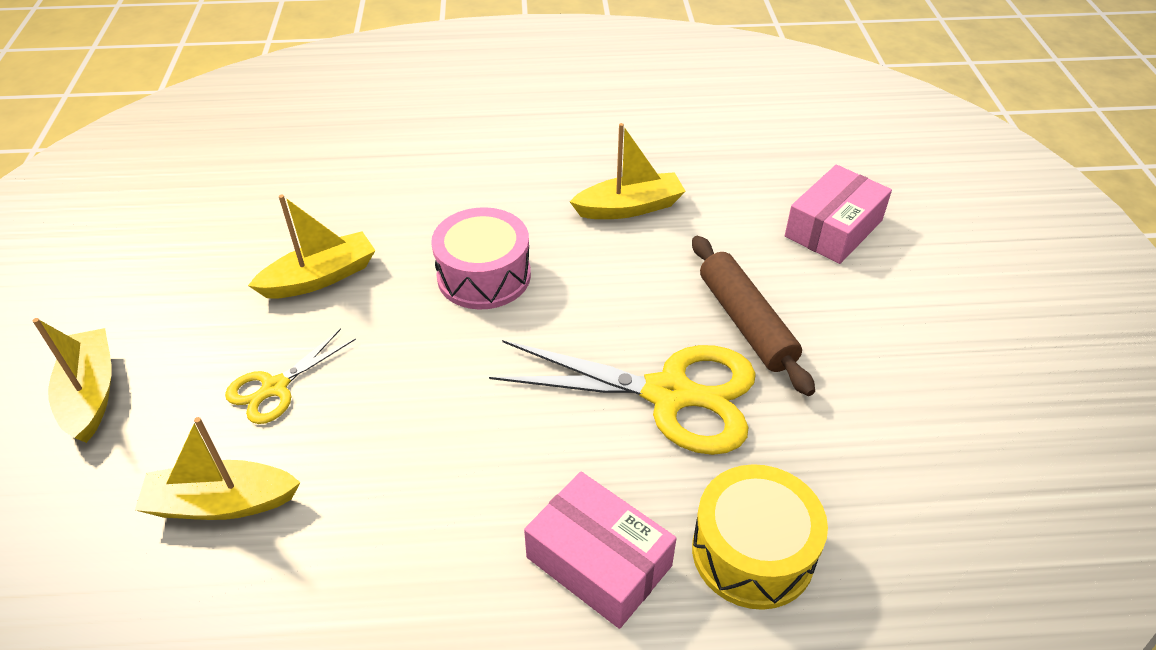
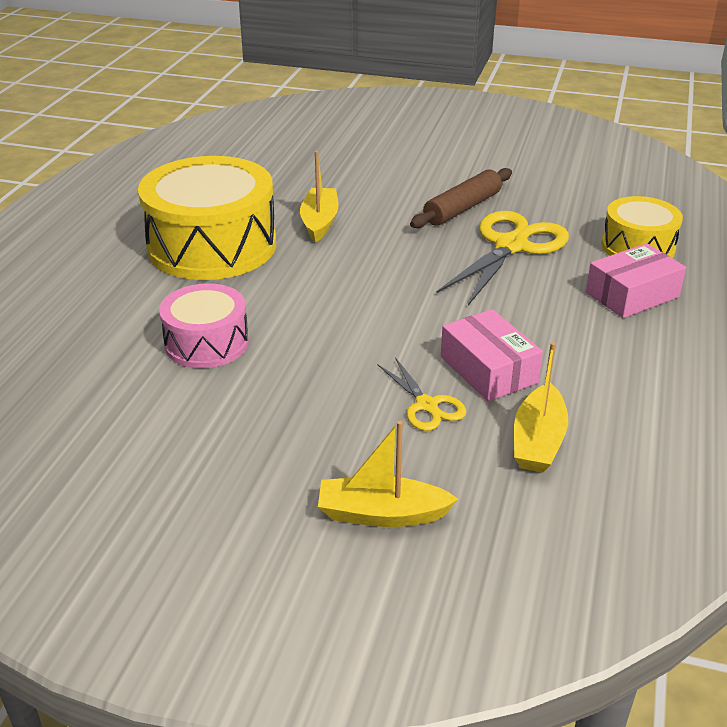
camera: 70 degrees left, 10 degrees down
yellow boat [248,195,376,299] -> none
pink drum [431,207,531,310] -> pink drum moved to [159,283,249,369]
brown rolling pin [692,236,815,396] -> brown rolling pin turned 45 degrees counterclockwise [410,168,512,228]
pink box [785,165,892,264] -> pink box moved to [441,309,543,402]
none -> yellow drum [138,156,276,280]

